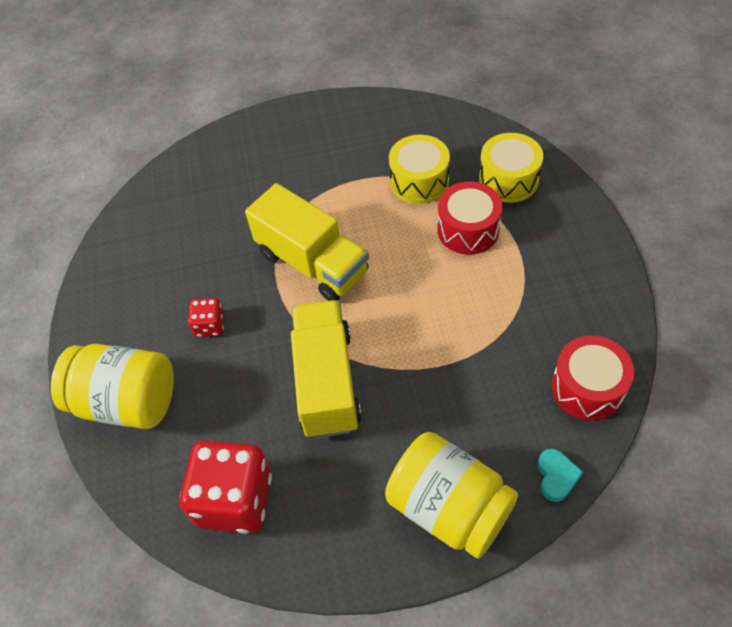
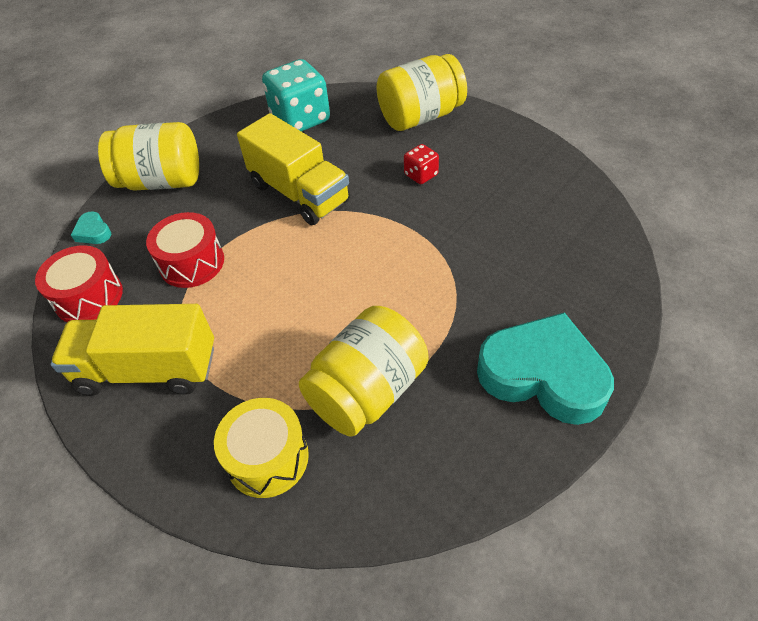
camera: 140 degrees right, 5 degrees down
red dice [180,441,272,534] -> turquoise dice [262,59,330,132]
yellow truck [245,183,369,301] -> yellow truck moved to [50,304,214,396]
yellow drum [389,135,450,204] -> yellow jar [299,306,429,437]
red drum [437,181,503,255] -> red drum moved to [146,212,224,288]
none -> turquoise heart [477,312,614,425]

